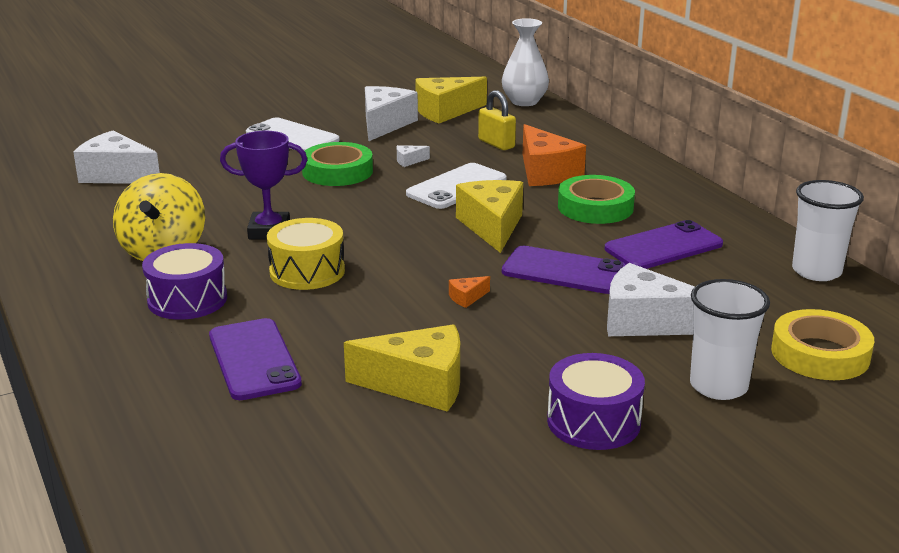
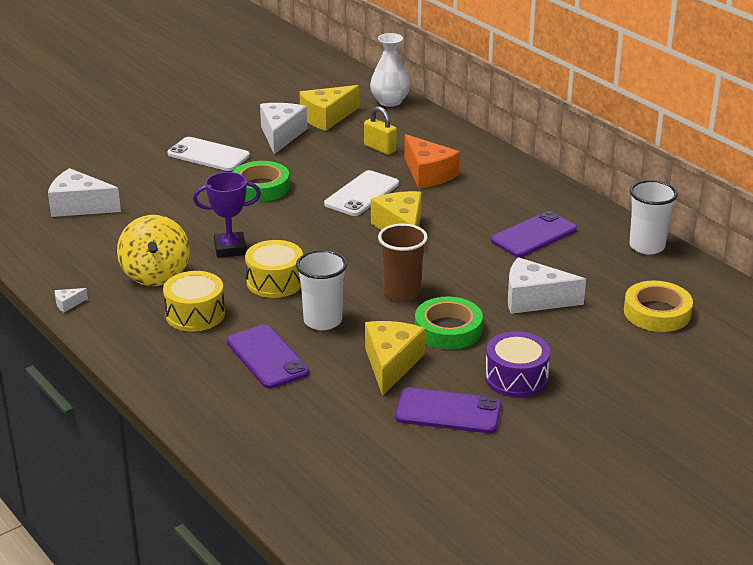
camera: 10 degrees left, 5 degrees up
purple drum [142,243,227,320] -> yellow drum [163,271,225,332]
yellow cheese [344,324,460,412] -> yellow cheese turned 75 degrees counterclockwise [365,321,425,396]
white cheese [397,145,430,167] -> white cheese moved to [55,288,88,312]
orange cheese [449,276,490,308] -> brown cup [378,223,428,302]
purple phone [502,246,626,294] -> purple phone moved to [395,388,501,433]
green tape [558,175,635,224] -> green tape moved to [415,297,483,349]
white cup [690,279,770,400] -> white cup moved to [296,250,347,330]

